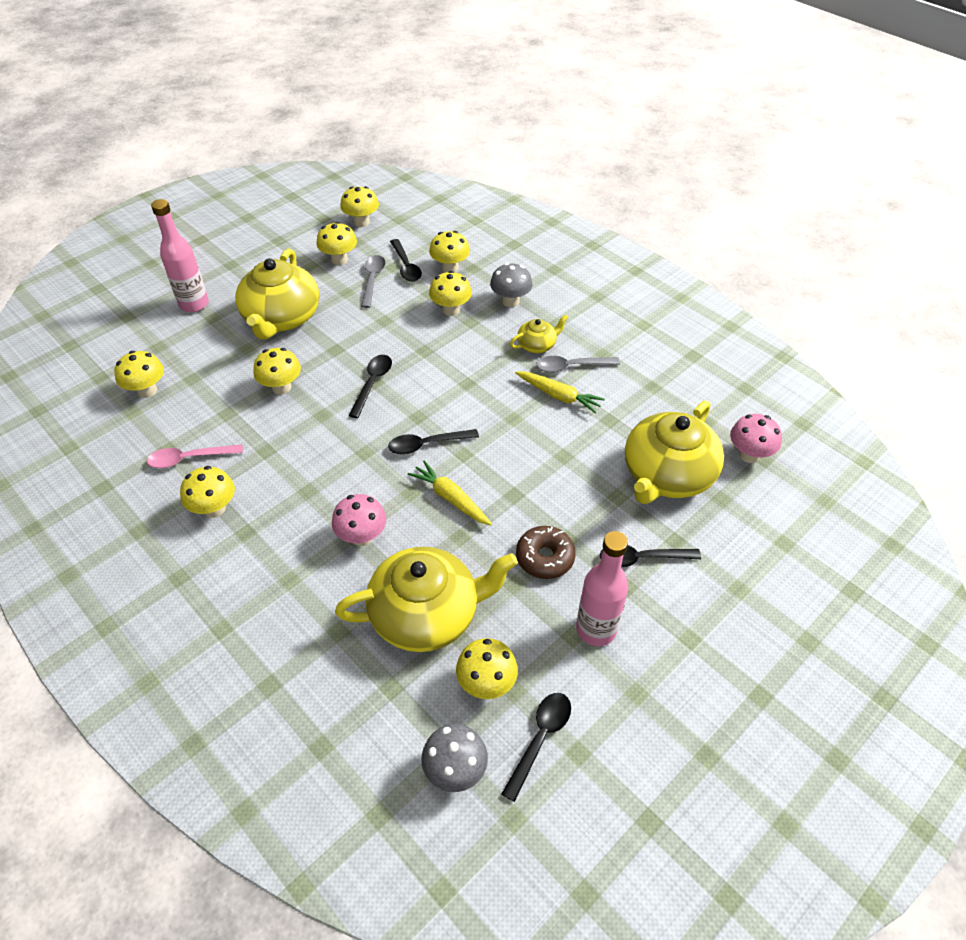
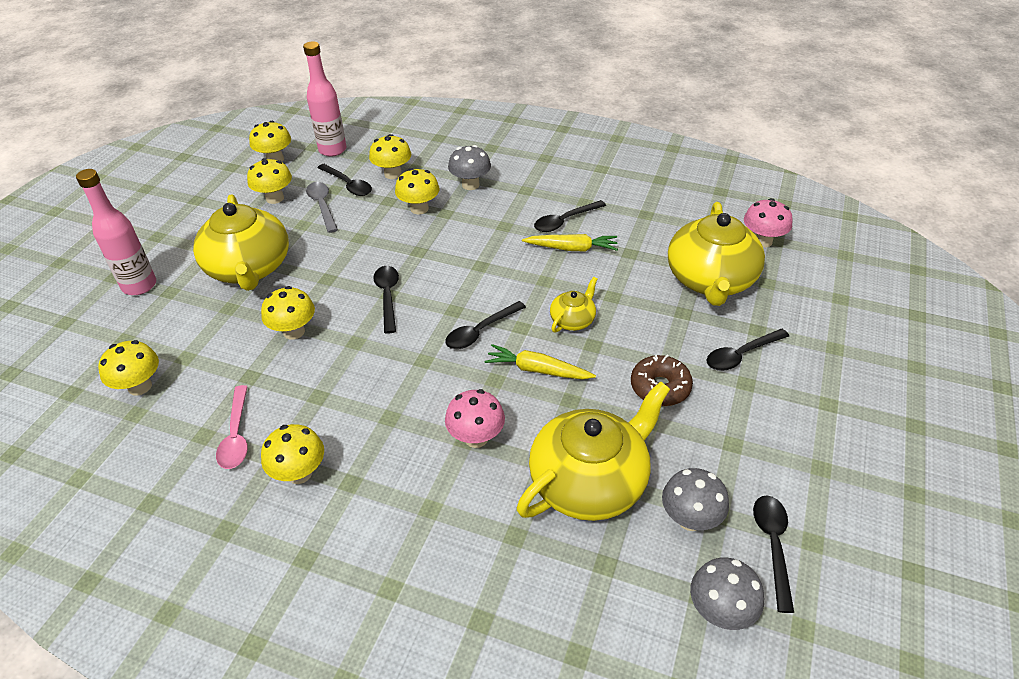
camera: 25 degrees left, 5 degrees down
pink spoon [147,444,243,468] -> pink spoon turned 60 degrees counterclockwise [216,385,248,469]
yellow mushroom [456,638,518,699] -> grey mushroom [662,468,729,531]
yellow teapot [510,315,568,353] -> yellow teapot moved to [550,277,597,333]
grey spoon [536,356,620,373] -> black spoon [534,200,606,232]
pink bottle [576,531,628,646] -> pink bottle moved to [303,41,347,157]

